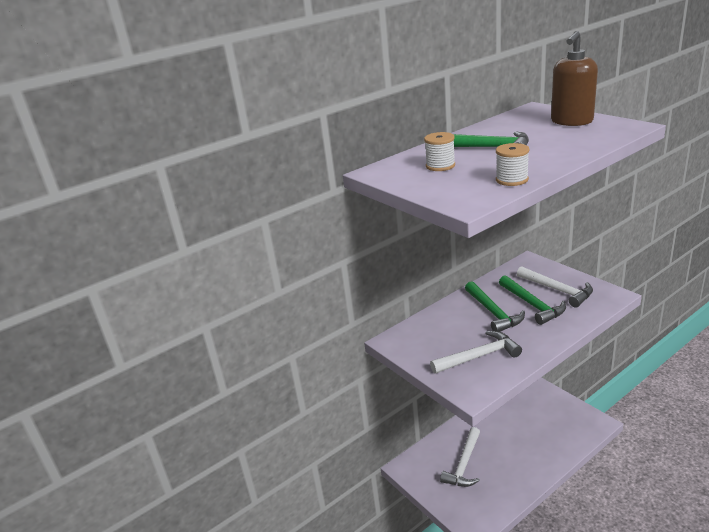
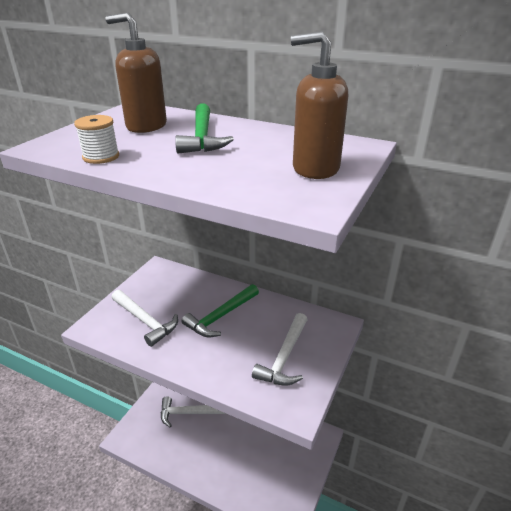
camera: 60 degrees right, 5 degrees up
white spool [424,132,455,171] -> brown soap dispenser [106,12,167,133]
green hammer [499,276,566,325] -> none

